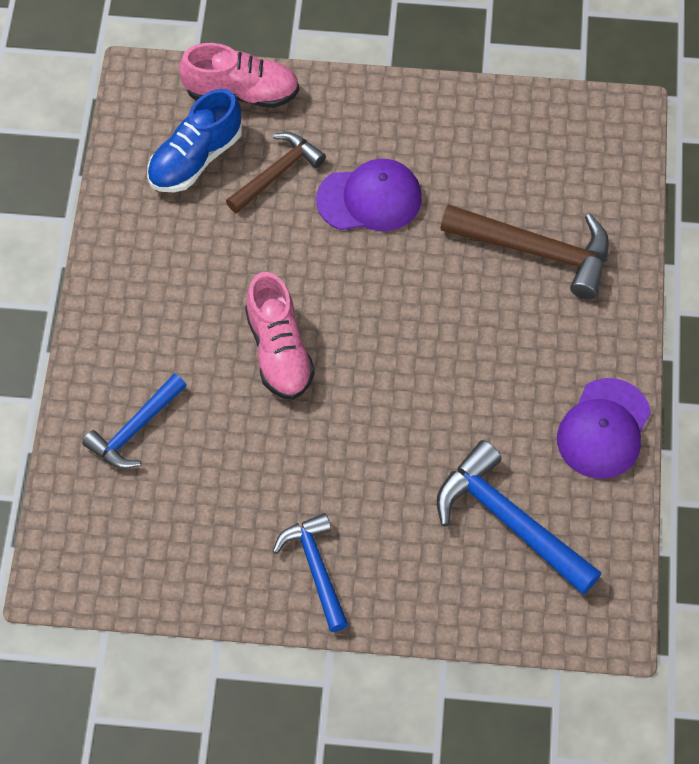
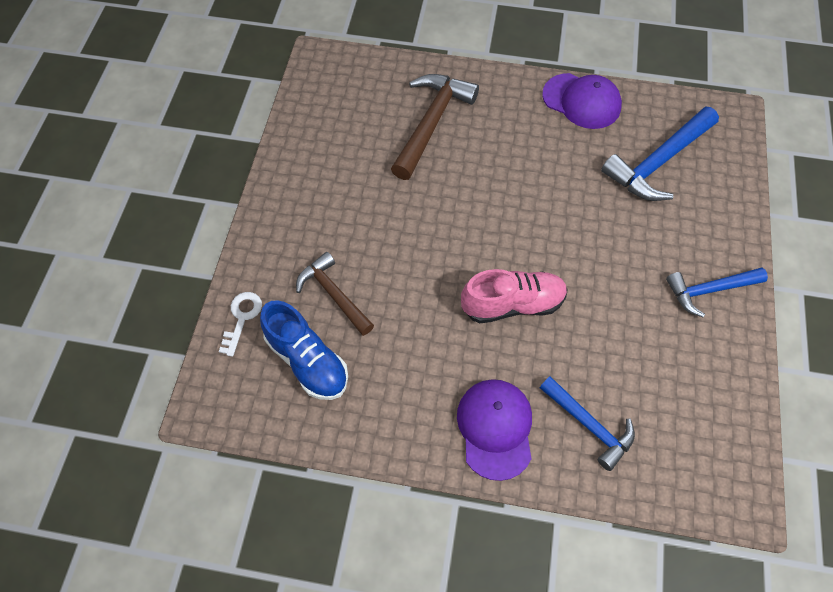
camera: 85 degrees left, 0 degrees up
pink shoe [179,43,299,108] -> white key [219,292,262,357]
purple cap [316,159,422,231] -> purple cap moved to [457,379,532,481]

